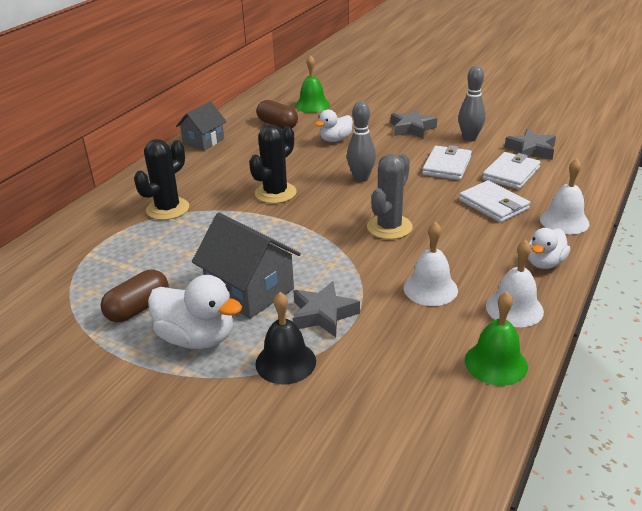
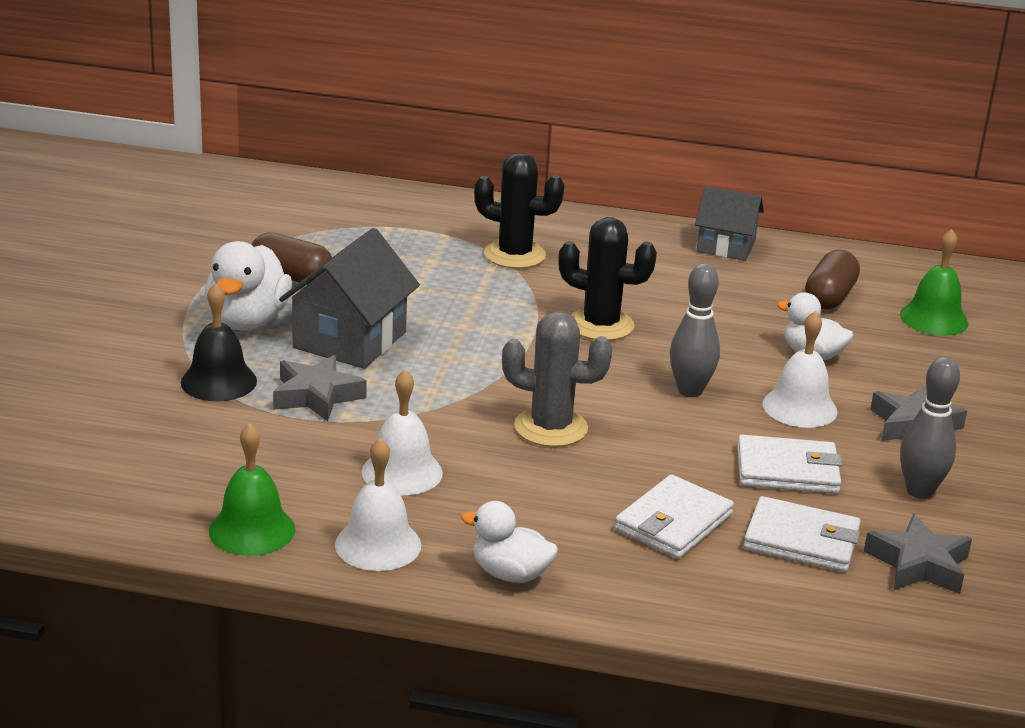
camera: 70 degrees right, 5 degrees down
white bell [540,158,589,235] -> white bell moved to [763,311,838,428]

